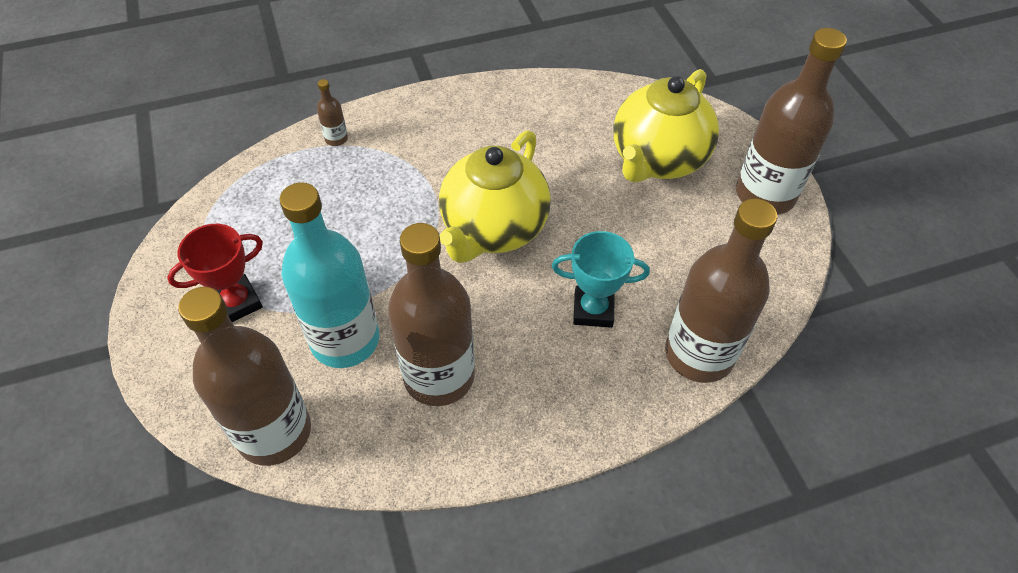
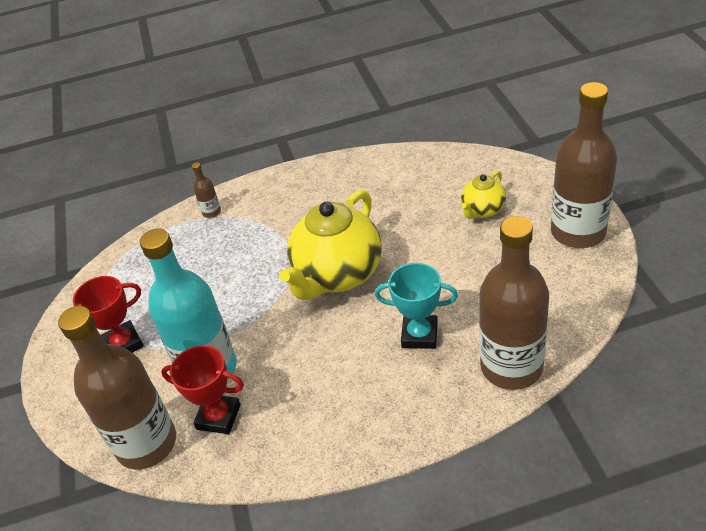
camera: 10 degrees right, 10 degrees down
brown bottle [388,223,475,406] -> none
yellow teapot [613,69,719,183] -> yellow teapot [461,171,506,219], size x0.50
none -> red trophy [161,345,244,434]

